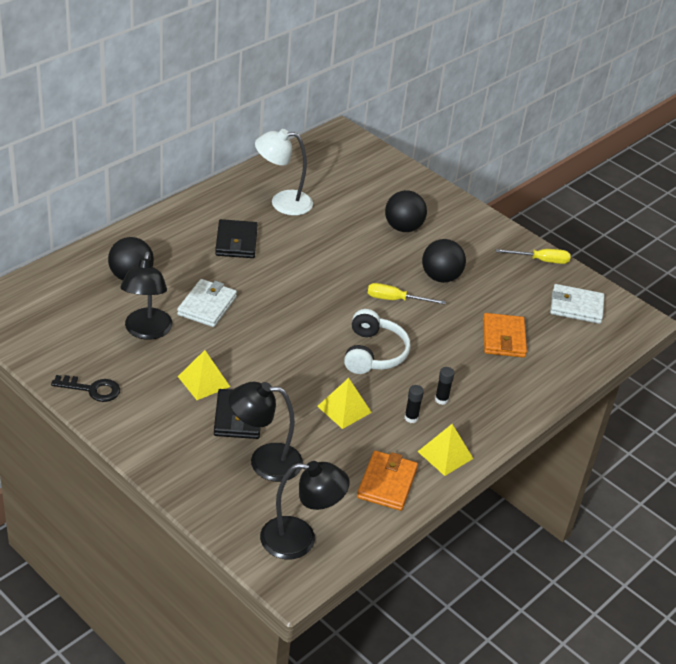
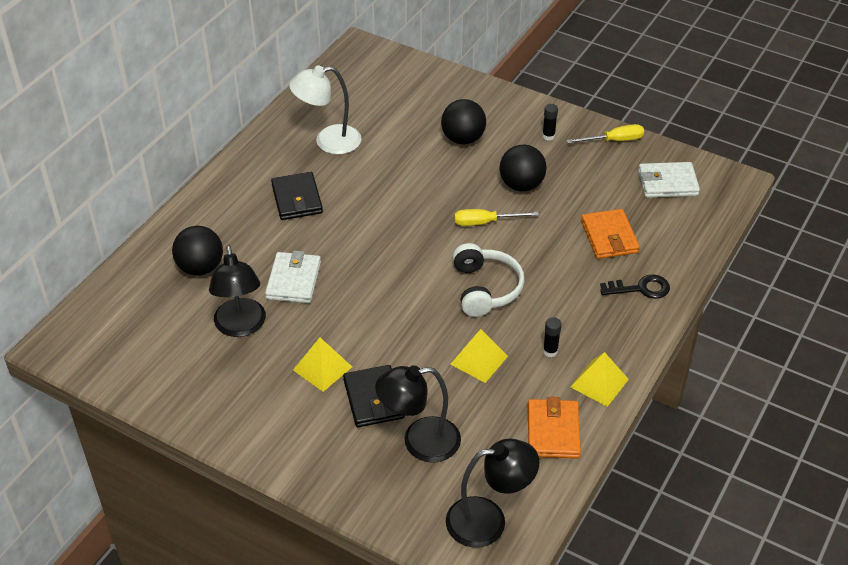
camera: 10 degrees left, 5 degrees up
black key [51,375,120,402] -> black key moved to [600,274,670,299]
black glue stick [435,367,454,405] -> black glue stick moved to [542,104,558,140]

